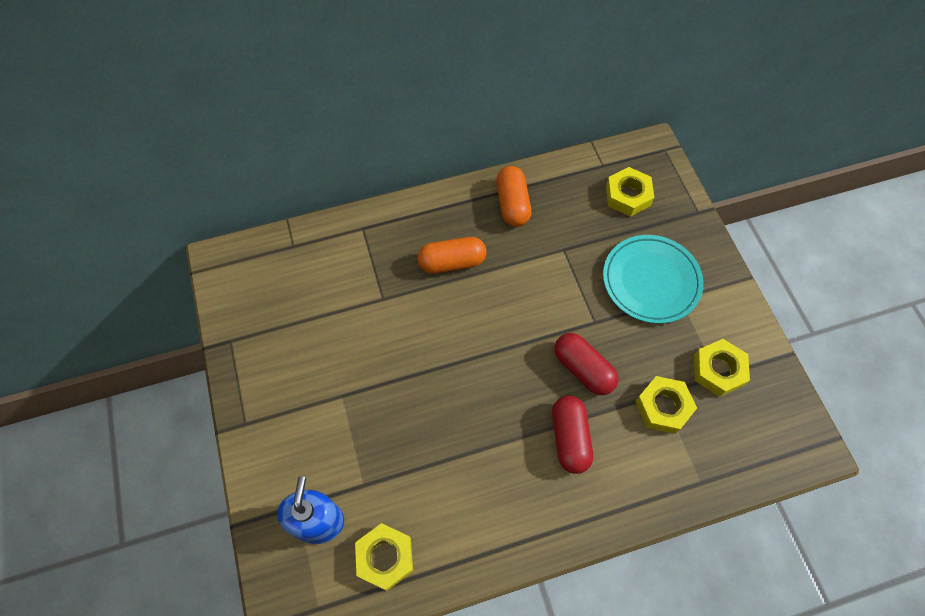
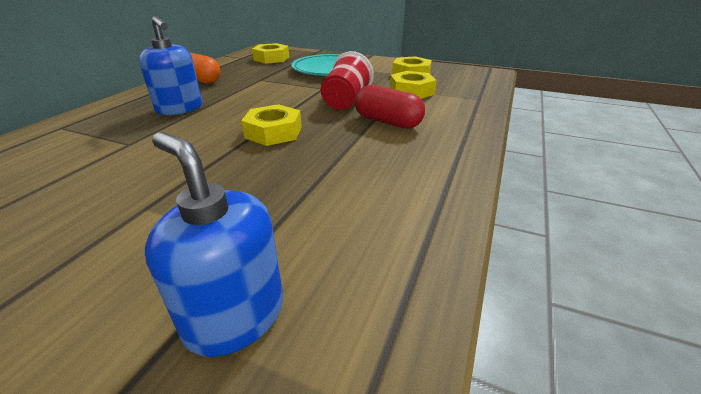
camera: 50 degrees left, 30 degrees down
yellow nut [355,523,413,591] -> yellow nut moved to [241,104,302,146]
orange capsule [417,237,486,274] -> blue soap dispenser [139,16,202,115]
red capsule [554,333,618,395] -> red cup [321,51,374,110]

